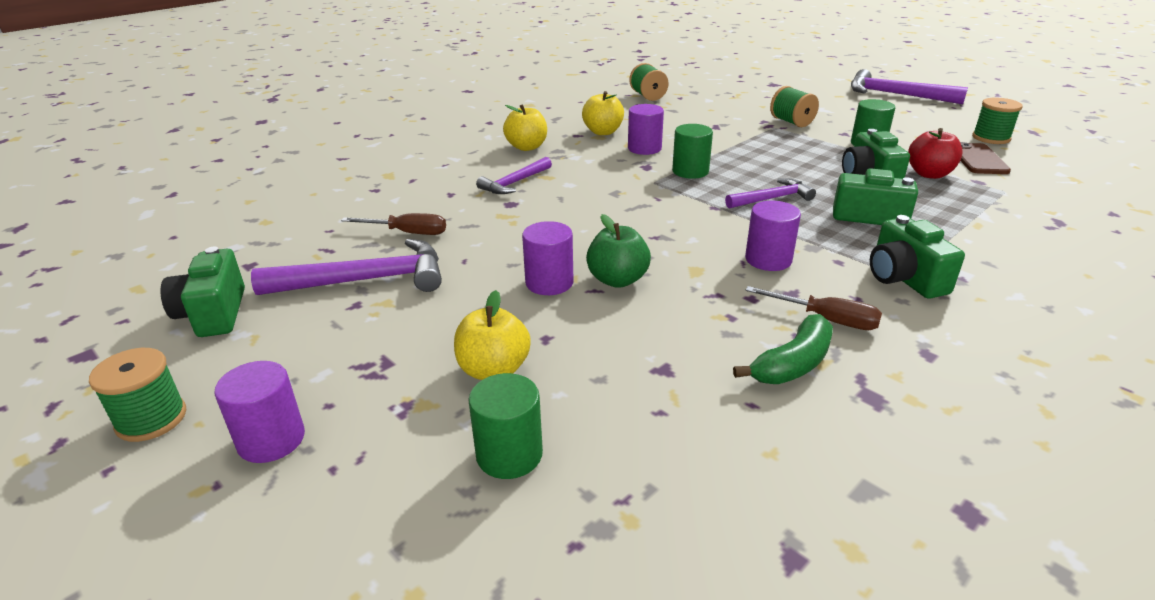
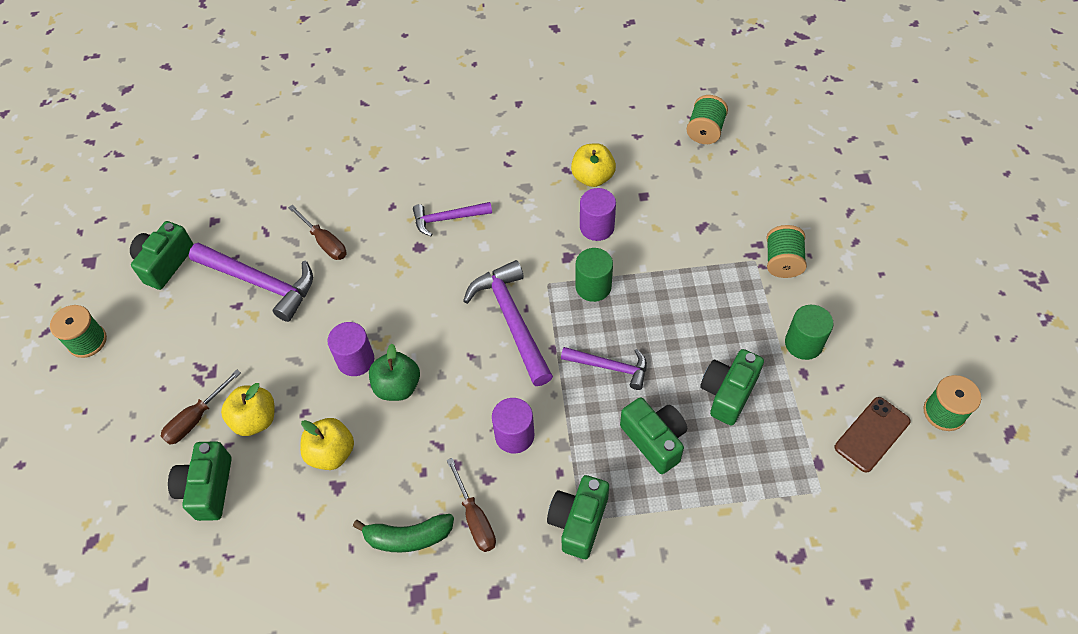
camera: 40 degrees right, 25 degrees up
purple cylinder [214,361,305,463] -> none
green cylinder [468,373,543,479] -> green camera [168,441,232,521]
yellow apple [503,104,547,151] -> yellow apple moved to [300,418,354,470]
purple hammer [851,69,968,104] -> purple hammer moved to [463,260,553,386]
red apple [908,128,963,179] -> none
none -> brown screwdriver [161,370,241,445]

